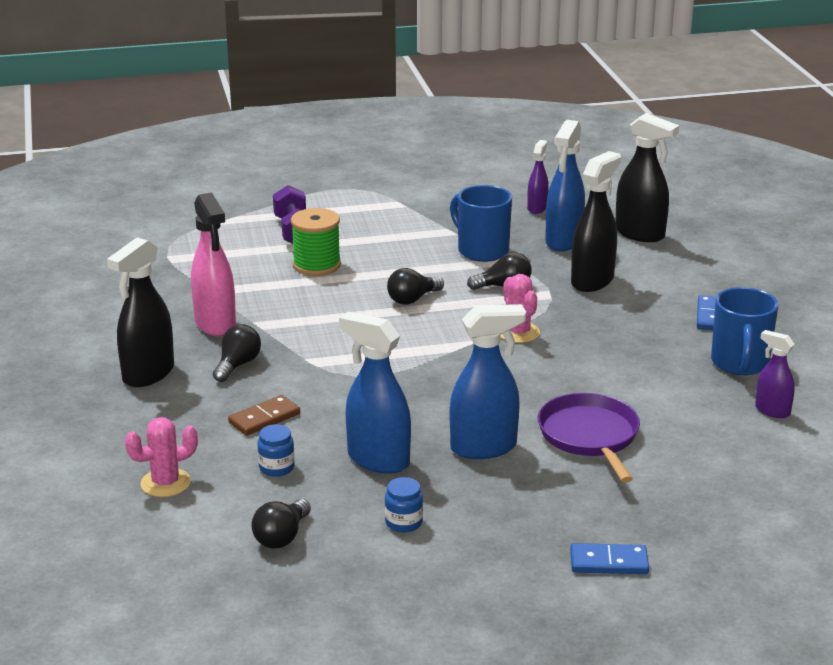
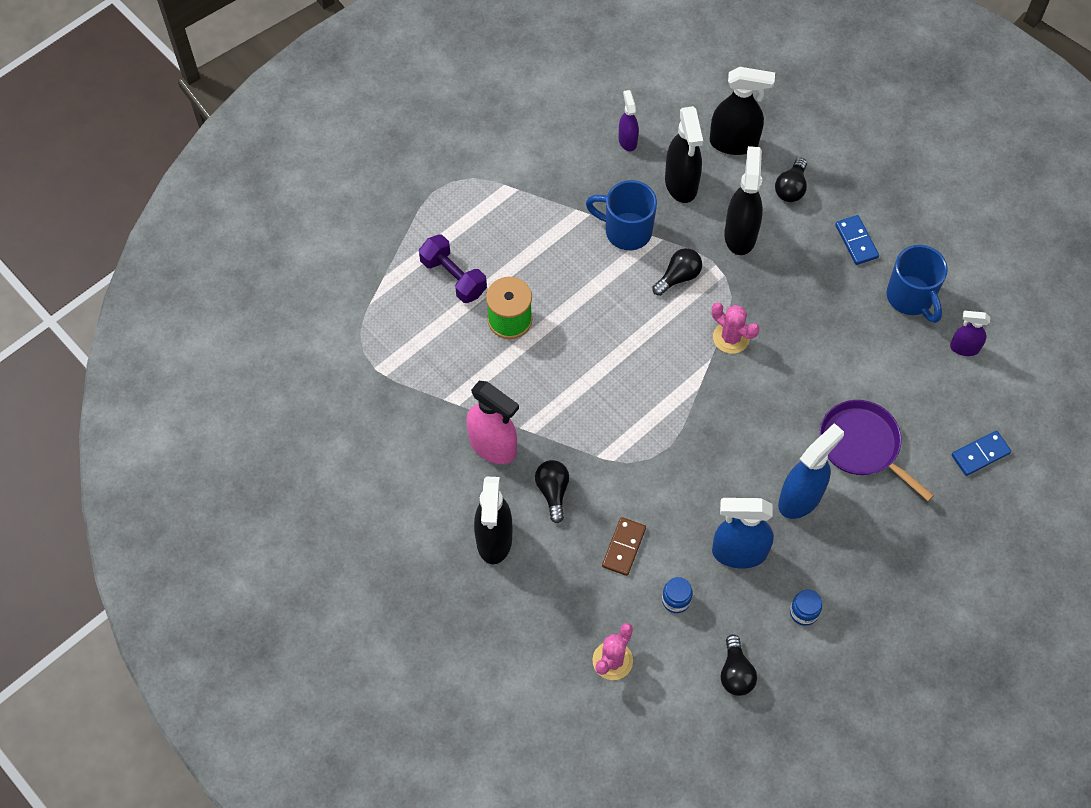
camera: 30 degrees left, 35 degrees up
black light bulb [387,268,444,305] -> black light bulb moved to [775,158,807,202]
blue spray bottle [545,120,585,251] -> black spray bottle [665,106,703,203]
blue domino [570,543,649,574] -> blue domino moved to [952,430,1011,476]

